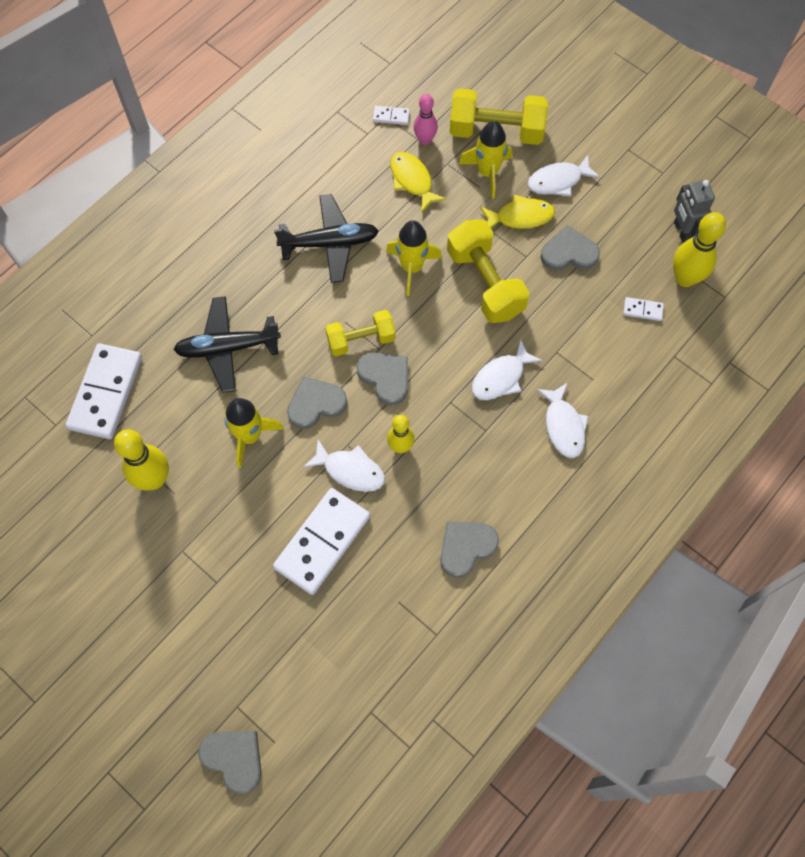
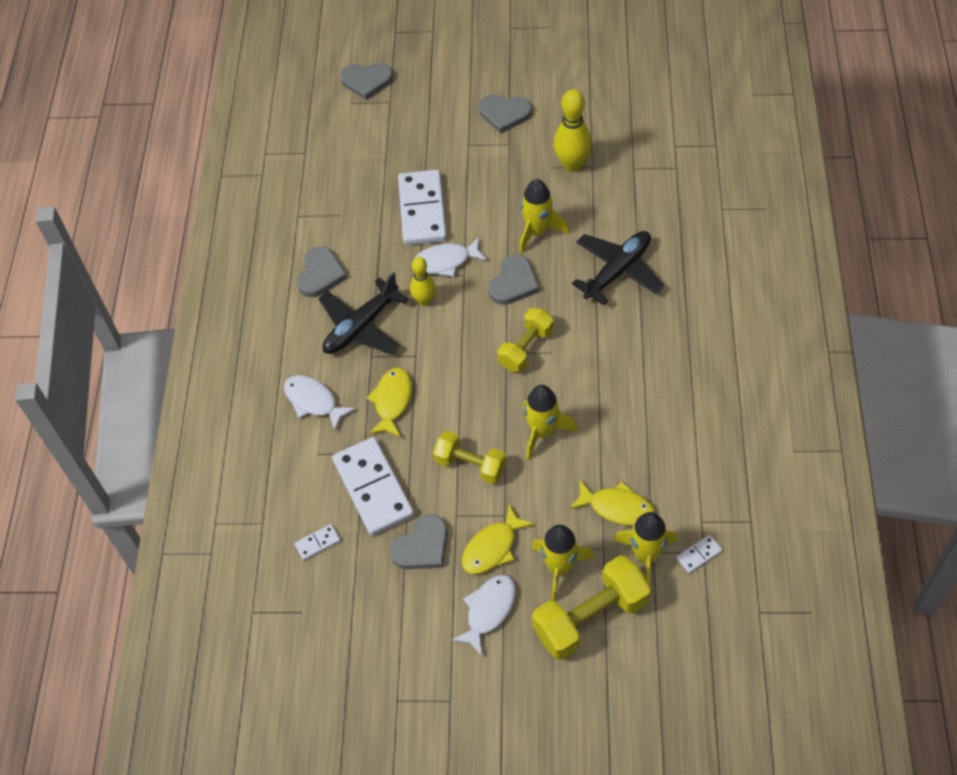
camera: 145 degrees right, 10 degrees down
white domino [66,343,142,439] -> white domino moved to [332,437,414,536]
black plane [274,194,379,283] -> black plane moved to [318,272,409,354]
grey heart [357,352,408,406] -> grey heart moved to [479,95,532,134]
pink bowling pin [414,94,438,145] -> yellow rocket [614,512,678,586]
yellow dumbbell [447,220,529,323] -> yellow dumbbell [433,431,507,484], size x0.65
white fish [472,339,543,400] -> yellow fish [367,367,412,437]
yellow bowling pin [673,212,726,287] -> none
grey robot [674,180,715,243] -> none

